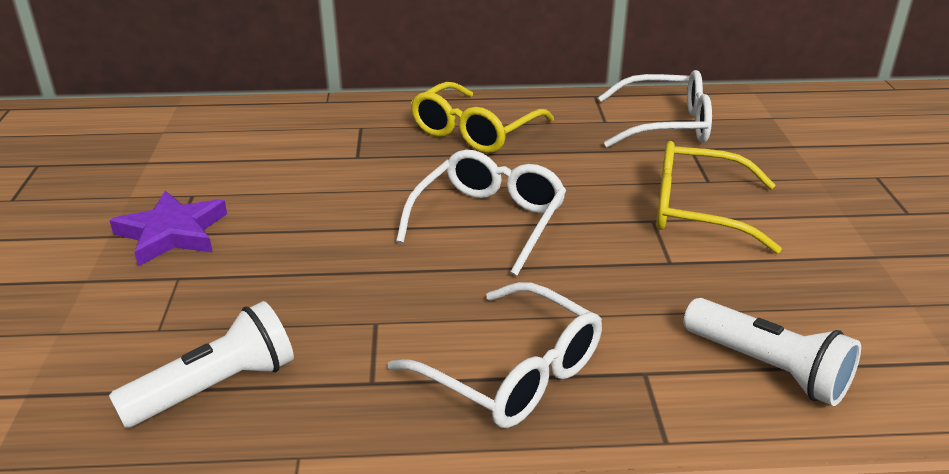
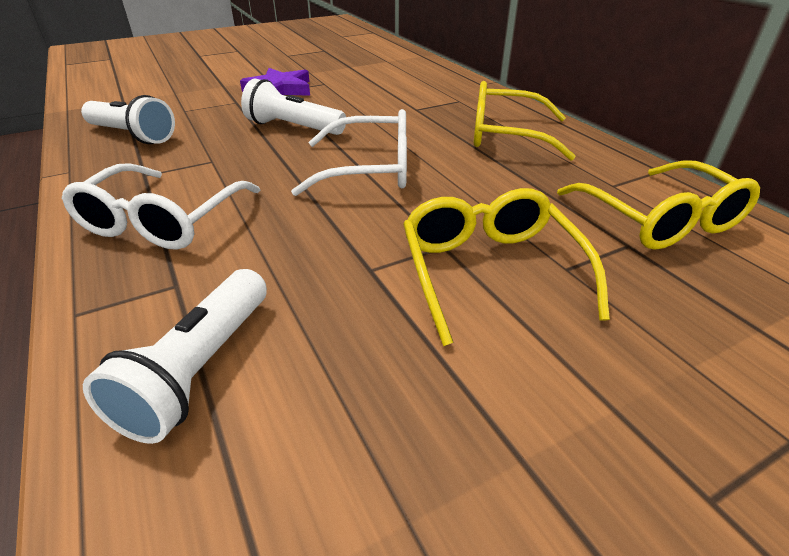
camera: 65 degrees right, 5 degrees up
white glasses [598,70,712,147] -> yellow glasses [557,160,760,250]
none -> white flashlight [241,79,346,135]

